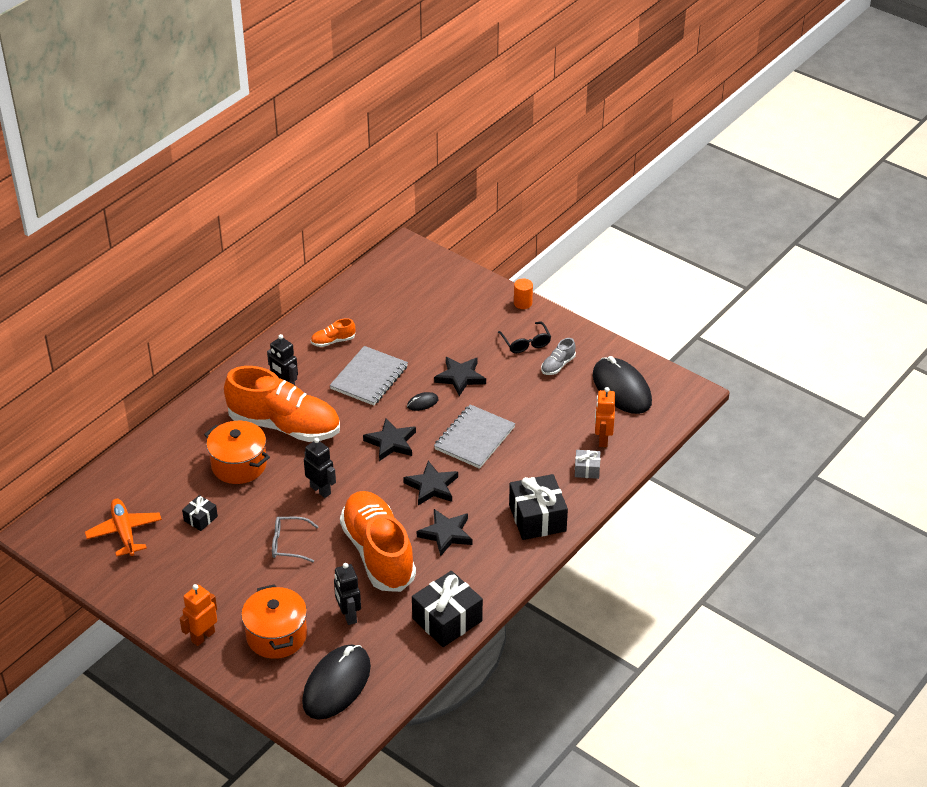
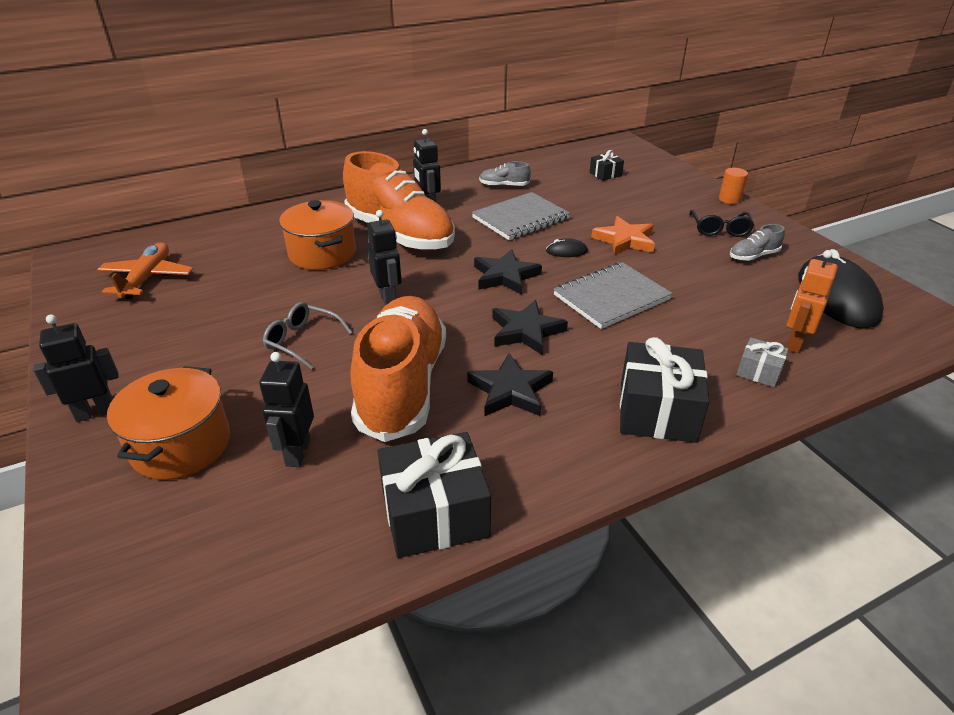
camera: 25 degrees right, 5 degrees down
orange robot [180,584,217,646] -> black robot [33,314,119,422]
black gift [182,495,218,531] -> black gift moved to [590,150,624,181]
black mouse [302,644,371,720] -> none
orange shoe [311,318,355,347] -> grey shoe [479,161,531,187]
black star [434,357,486,396] -> orange star [591,216,655,256]

